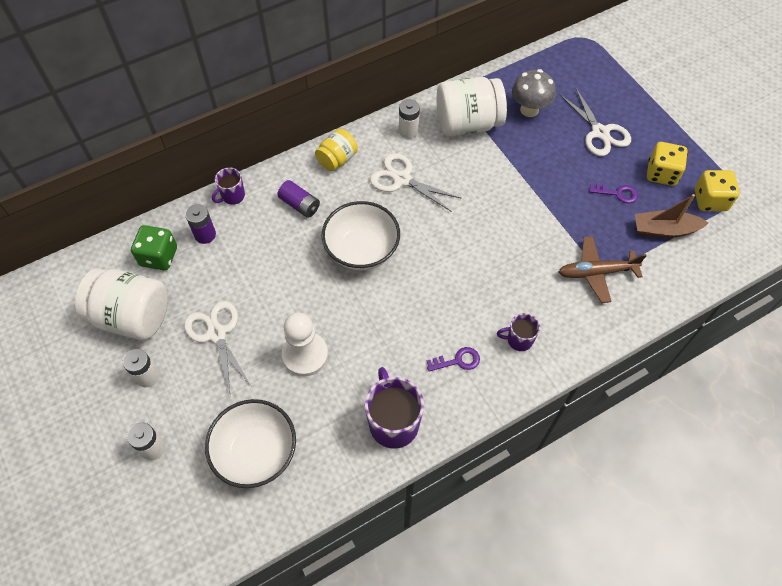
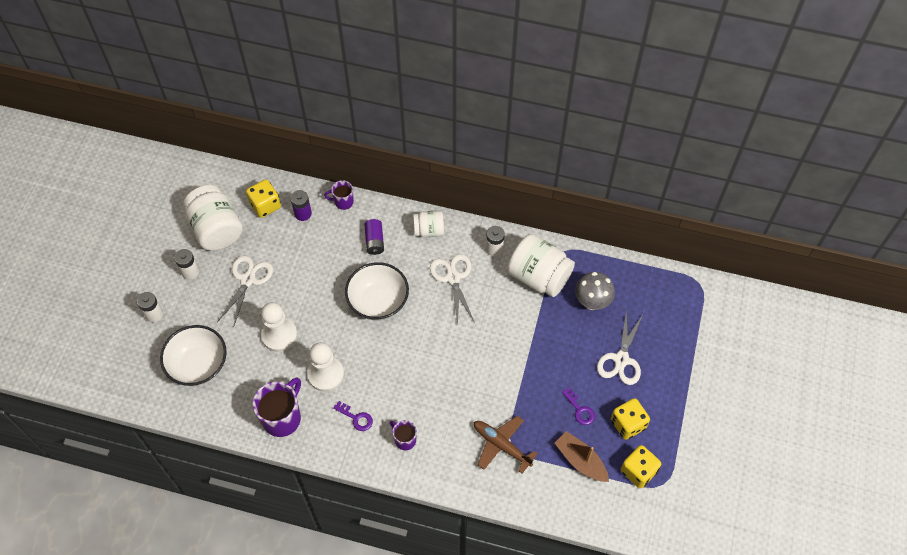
camera: 45 degrees right, 0 degrees up
green dice [131,225,177,270] -> yellow dice [246,179,281,218]
yellow jar [315,129,358,171] -> white jar [413,210,444,237]
none -> white pawn [307,342,344,392]

